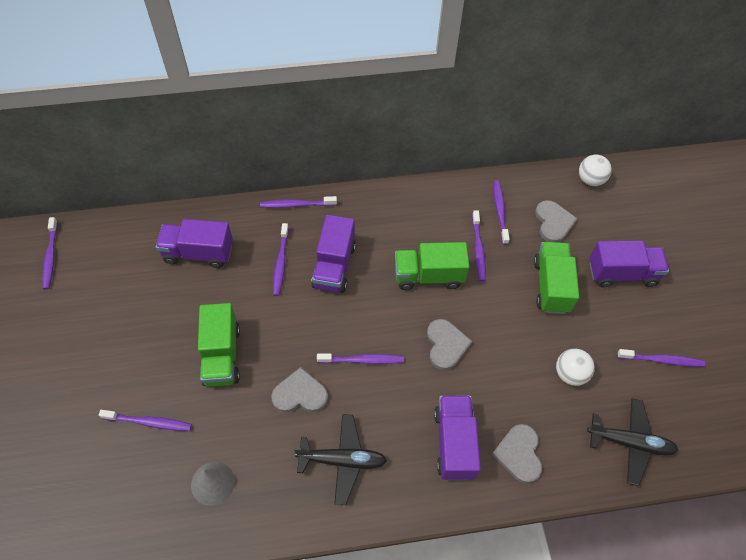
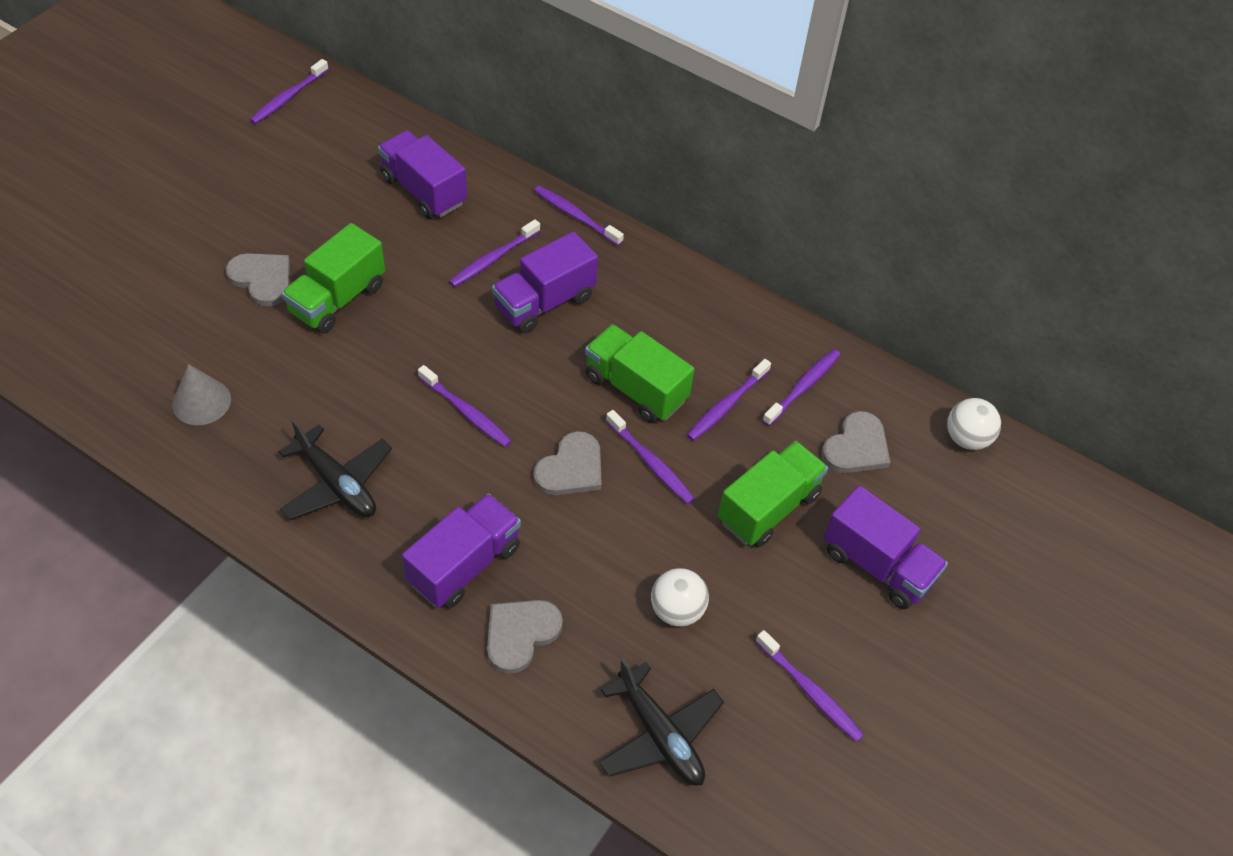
camera: 40 degrees right, 5 degrees down
purple toothbrush [99,410,192,431] -> purple toothbrush moved to [606,410,695,504]
grey heart [271,367,328,412] -> grey heart moved to [226,253,290,307]

